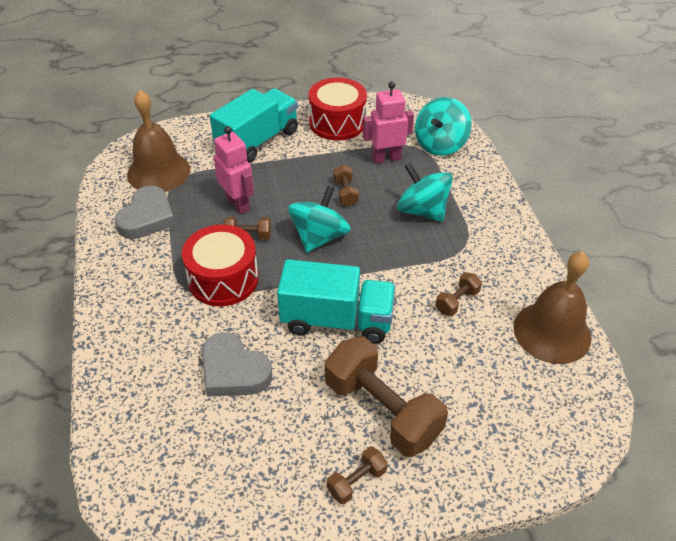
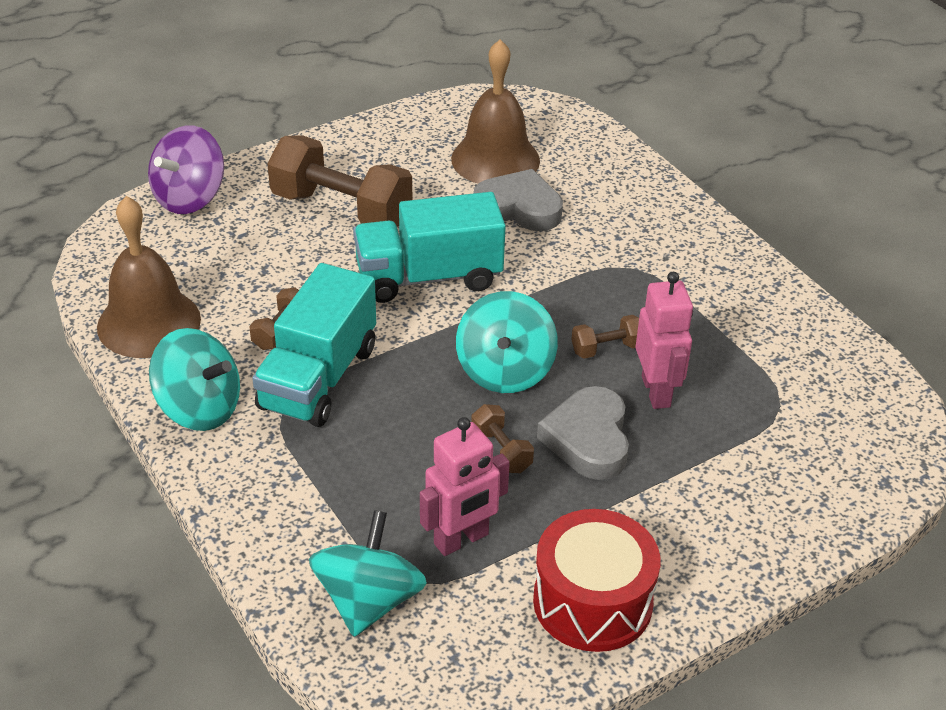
camera: 160 degrees right, 5 degrees down
grey heart [115,185,175,239] -> grey heart moved to [537,386,629,480]
brown bell [127,90,190,192] -> brown bell moved to [451,39,540,184]
red drum [182,224,259,306] -> none
turquoise truck [210,88,298,163] -> turquoise truck moved to [252,263,376,427]
pink robot [214,126,254,214] -> pink robot turned 135 degrees counterclockwise [635,272,693,409]
brown dumbbell [327,447,388,504] -> none
turquoise spinning top [397,163,453,222] -> turquoise spinning top moved to [149,328,240,431]
none -> purple spinning top [148,125,224,214]

